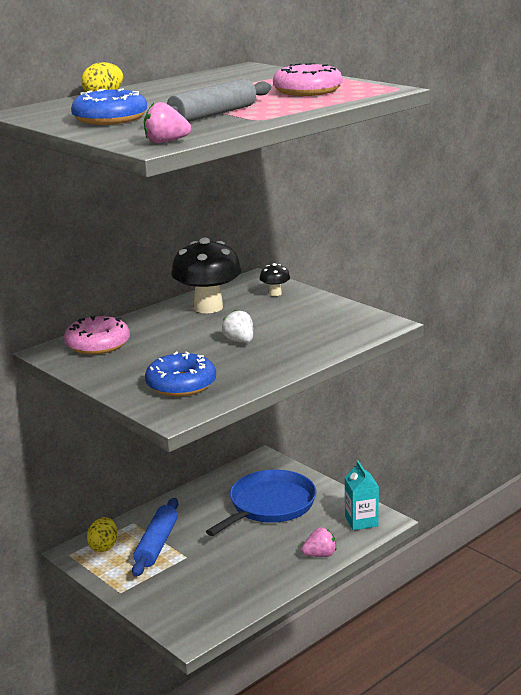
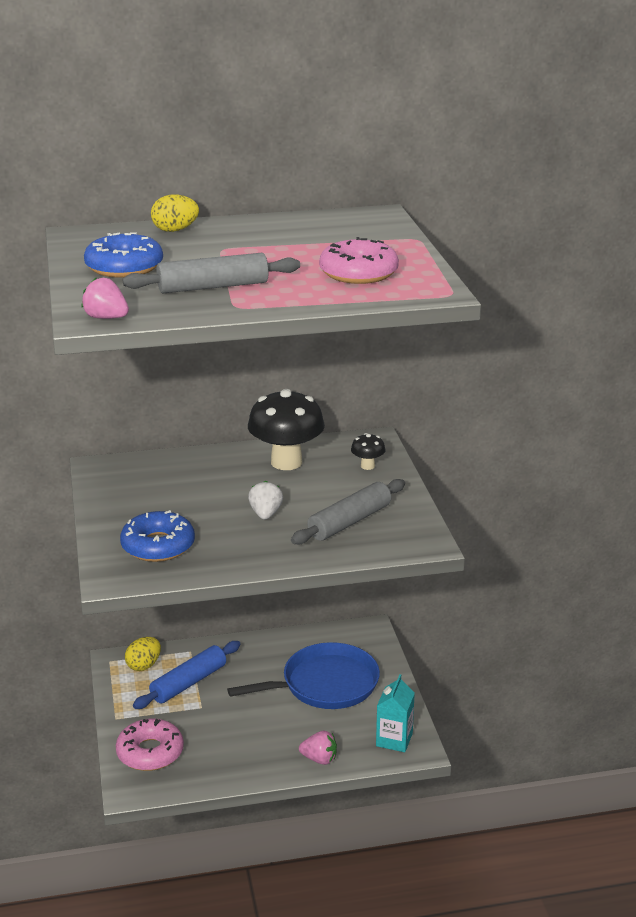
camera: 30 degrees right, 5 degrees up
pink donut [64,315,130,355] -> pink donut moved to [116,719,184,771]
none -> grey rolling pin [291,479,405,545]

